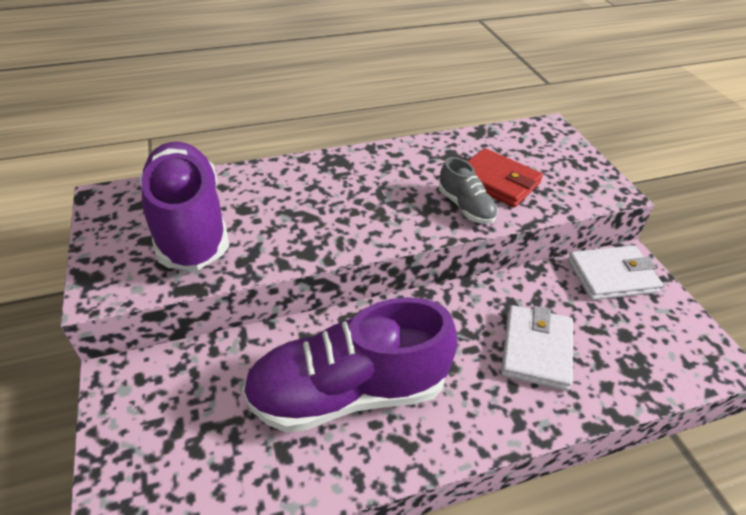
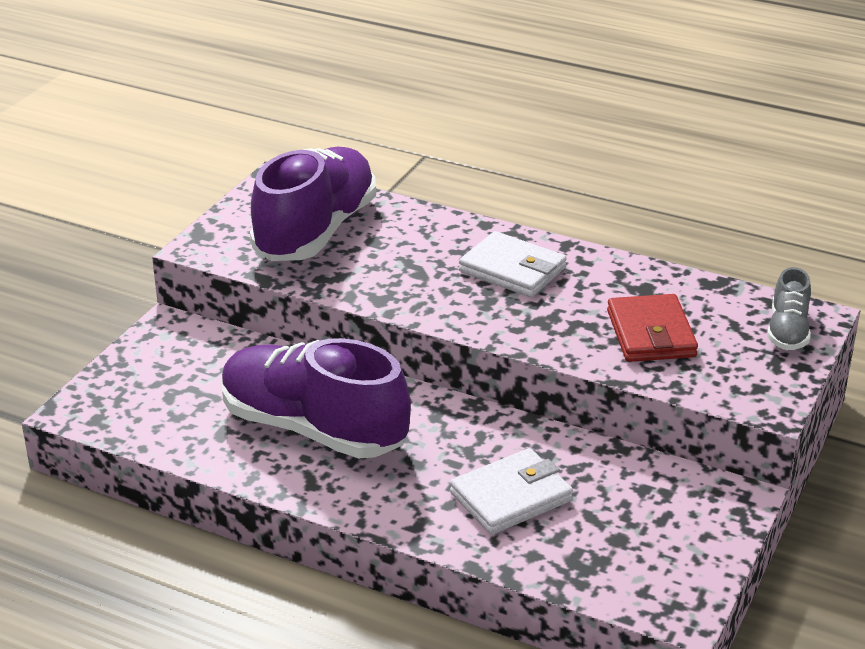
camera: 45 degrees right, 10 degrees down
grey shoe [439,157,498,224] -> grey shoe moved to [767,267,811,350]
white wallet [568,245,663,300] -> white wallet moved to [459,231,567,297]

